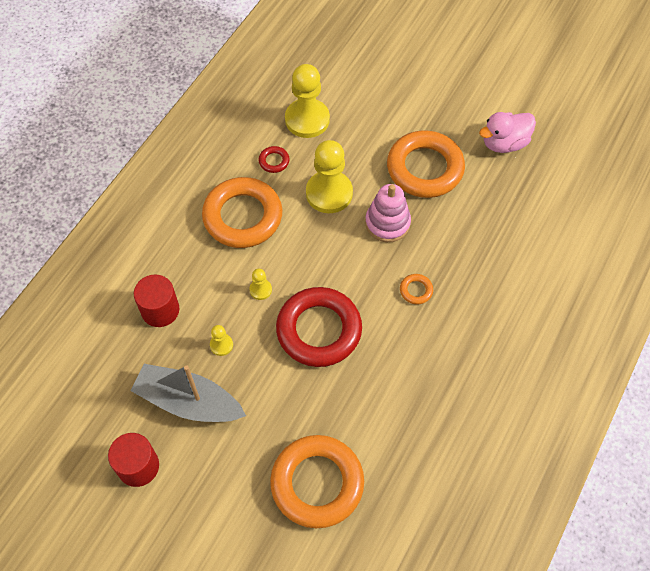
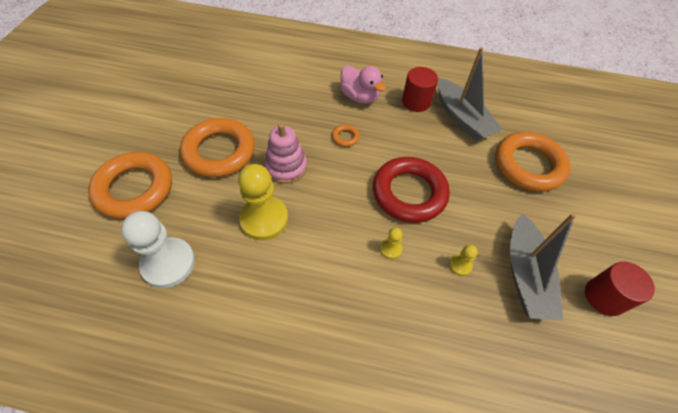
camera: 110 degrees left, 5 degrees down
red cylinder [134,274,179,327] -> red cylinder moved to [402,67,438,112]
orange ring [202,177,282,248] -> orange ring moved to [88,152,172,219]
red ring [259,146,290,173] -> none
yellow pawn [285,64,330,138] -> white pawn [121,211,195,288]
pink duck [479,112,536,153] -> pink duck moved to [340,65,386,104]
none -> grey boat [438,47,503,141]

